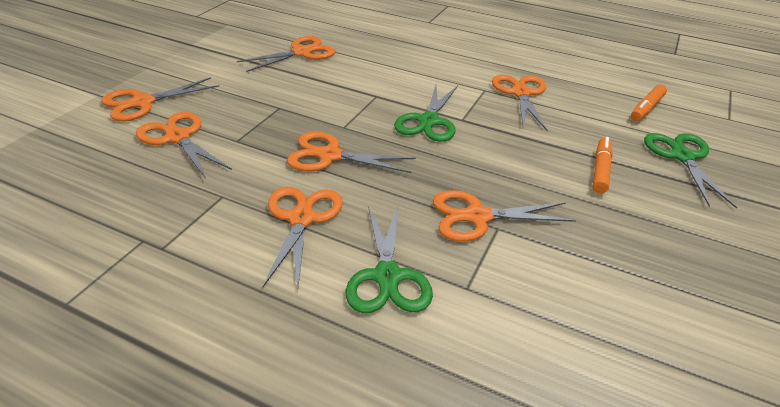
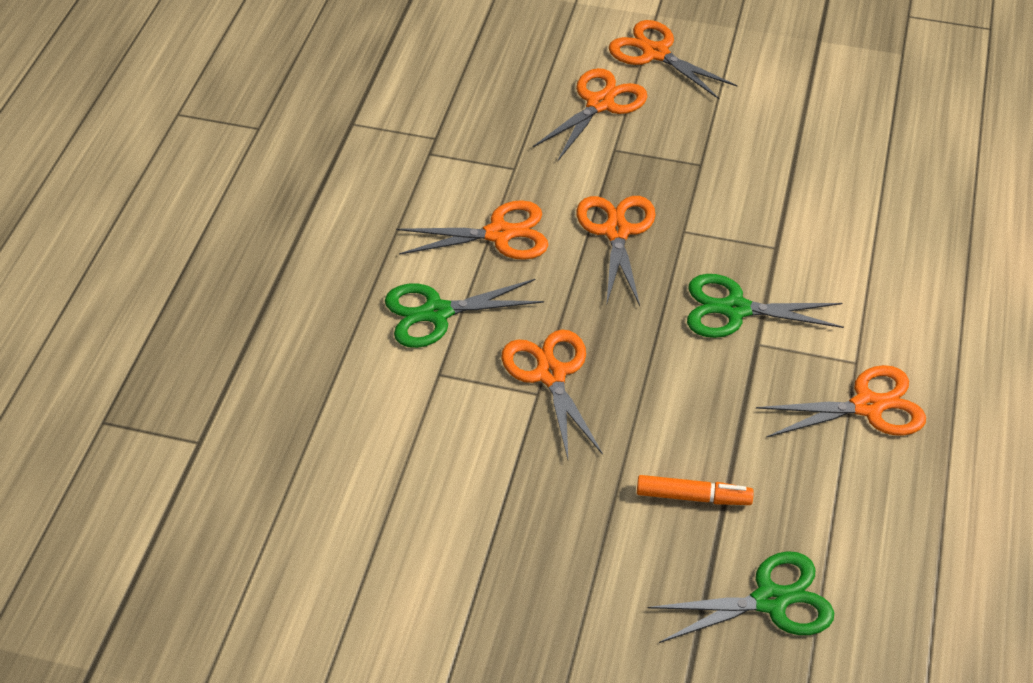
camera: 80 degrees right, 10 degrees up
orange scissors [237,36,335,72] -> none
orange marker [631,84,667,121] -> none

